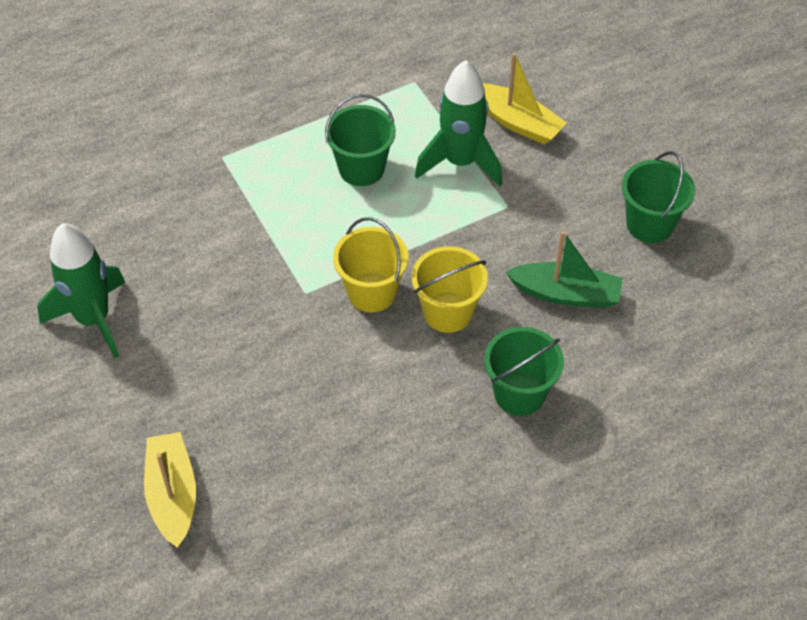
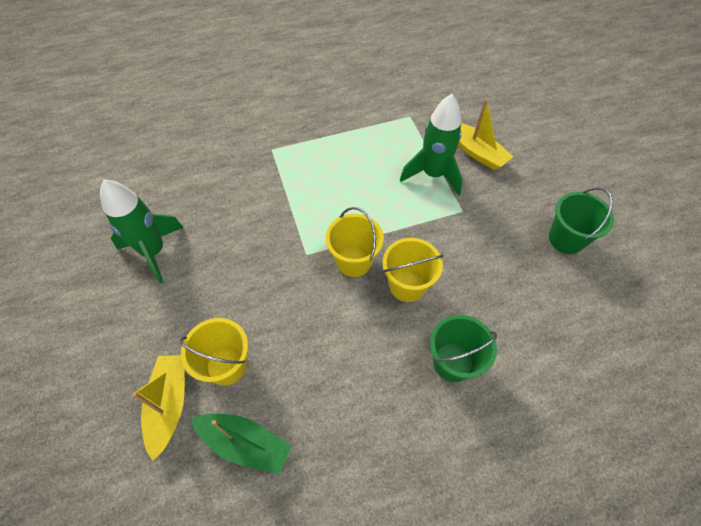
camera: 10 degrees right, 5 degrees up
green bucket [325,94,396,186] -> none
green boat [506,231,623,308] -> green boat moved to [191,414,292,475]
none -> yellow bucket [180,318,248,386]

